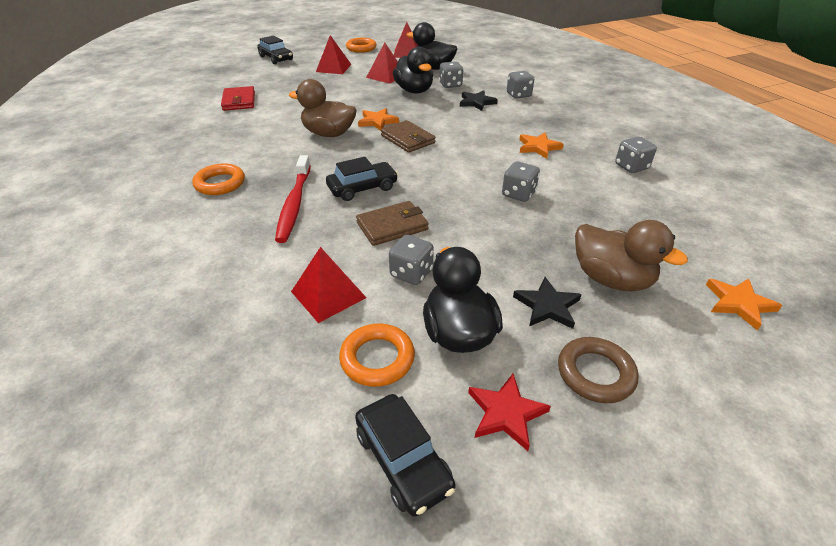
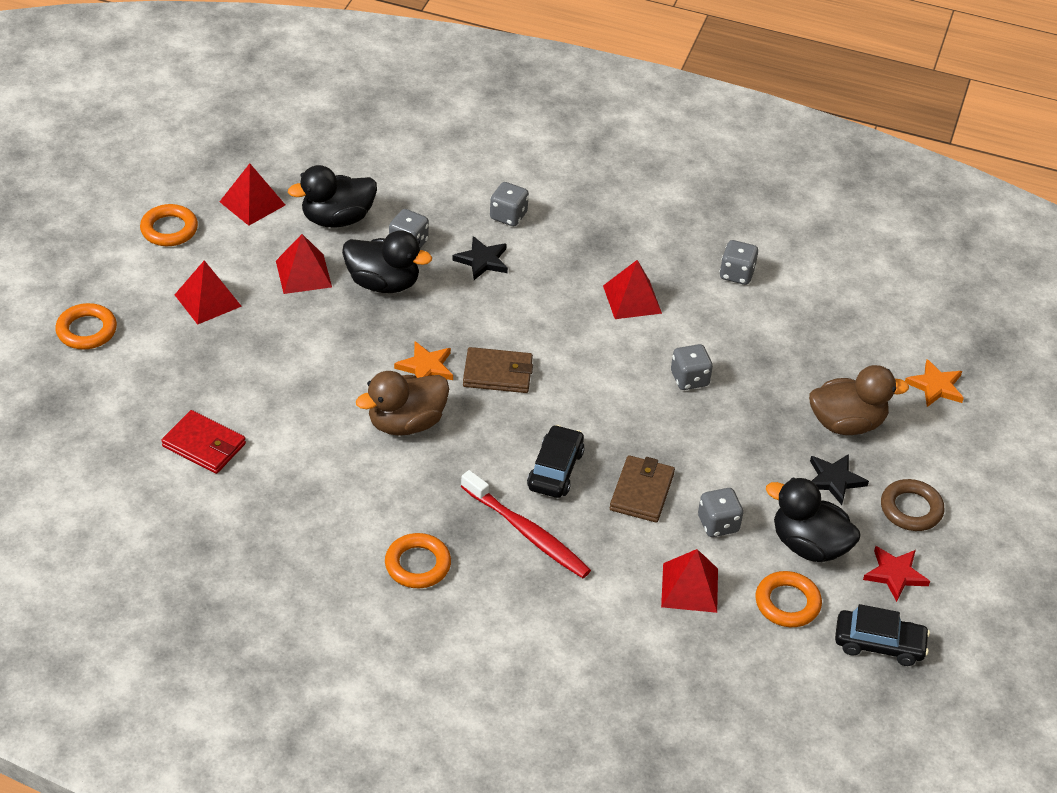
camera: 50 degrees left, 5 degrees up
black car [257,36,293,64] -> orange ring [55,303,117,349]
orange star [519,132,564,159] -> red pyramid [603,260,662,319]

